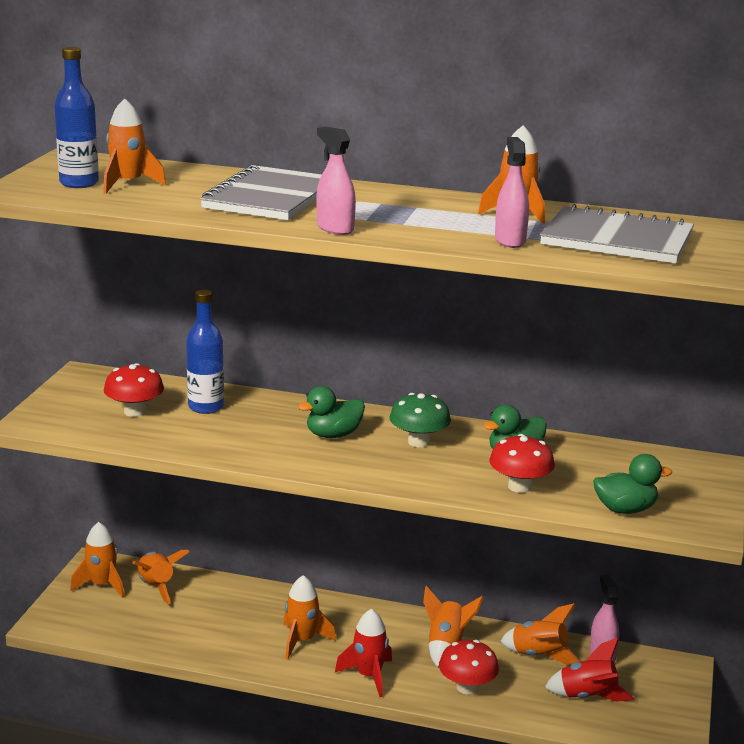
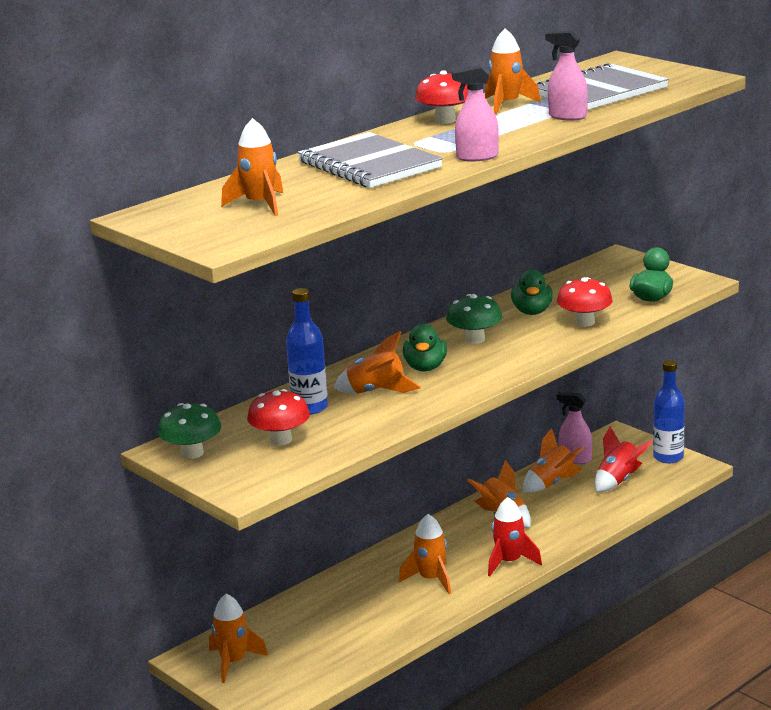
camera: 55 degrees left, 0 degrees up
blue bottle [55,47,99,188] -> blue bottle moved to [653,360,685,463]
orange rocket [132,550,190,605] -> orange rocket moved to [334,331,421,394]
red mushroom [439,640,499,695] -> red mushroom moved to [415,70,468,124]
none -> green mushroom [158,403,221,459]

